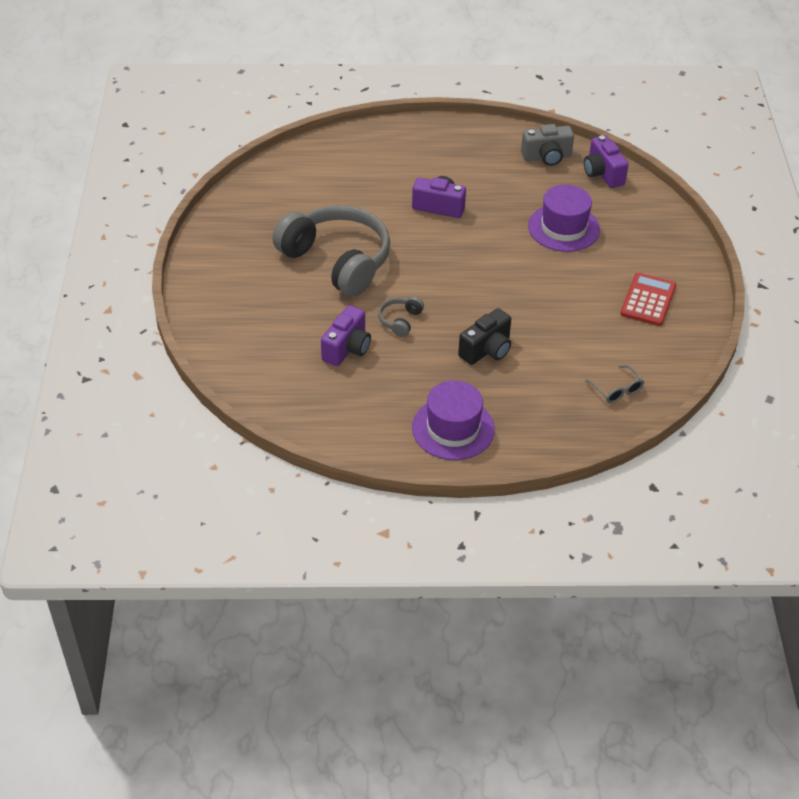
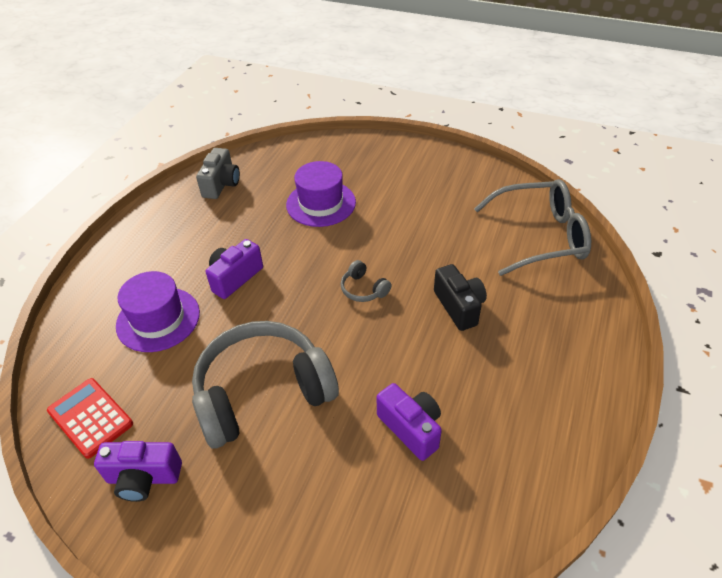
camera: 65 degrees left, 0 degrees up
grey headphones [378,296,424,337] -> grey headphones moved to [341,260,392,302]
purple hat [412,380,495,460] -> purple hat moved to [116,271,200,352]
purple camera [584,135,629,188] -> purple camera moved to [94,441,182,502]
grey glasses [585,365,644,403] -> grey glasses [474,179,591,276], size x2.38
red calculator [620,273,676,326] -> red calculator moved to [47,378,133,459]

